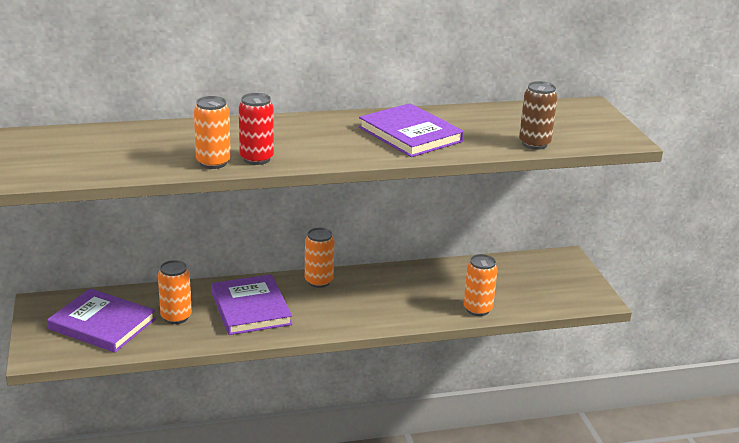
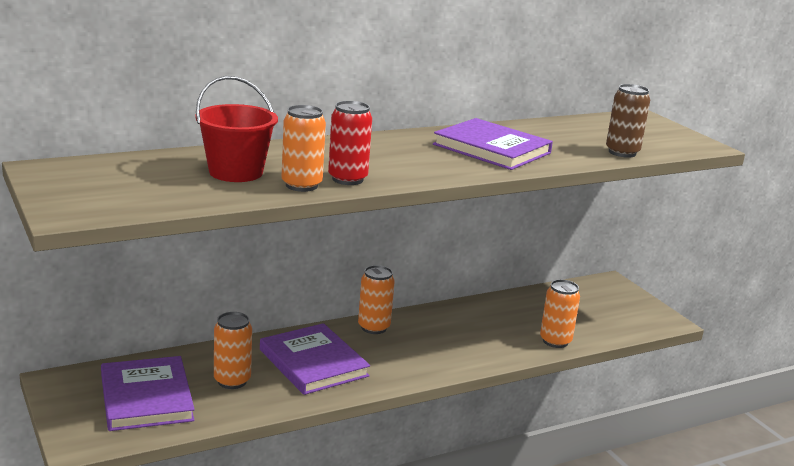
camera: 15 degrees left, 5 degrees down
purple book [47,288,156,353] -> purple book turned 60 degrees clockwise [101,356,195,431]
none -> red bucket [195,76,278,182]

